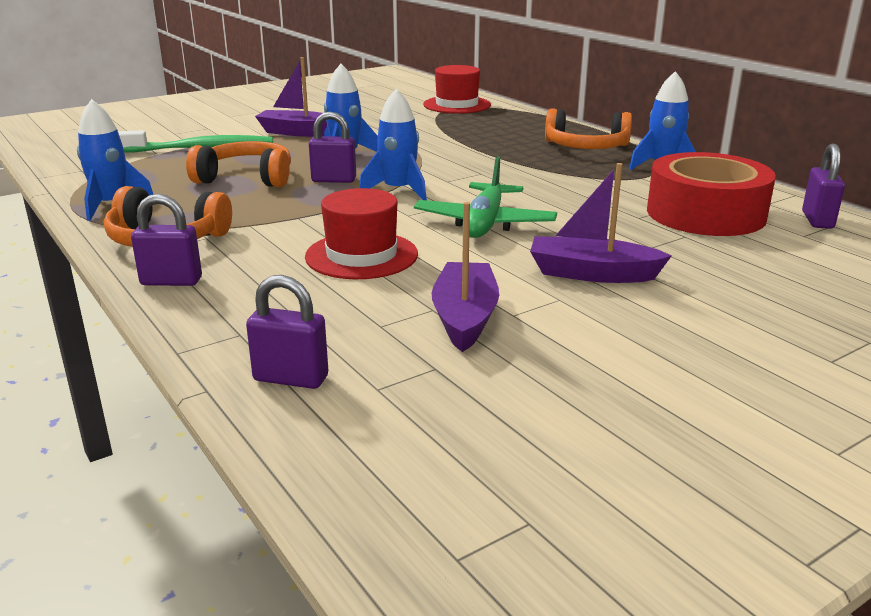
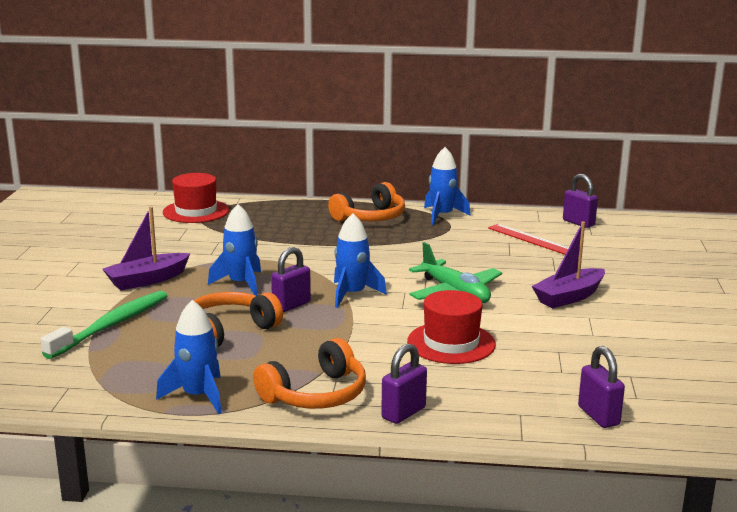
camera: 50 degrees left, 5 degrees down
purple padlock [246,275,328,389] -> purple padlock turned 75 degrees counterclockwise [578,346,625,428]
purple boat [431,202,499,352] -> none
red tape [647,152,776,236] -> red ruler [488,224,569,255]

